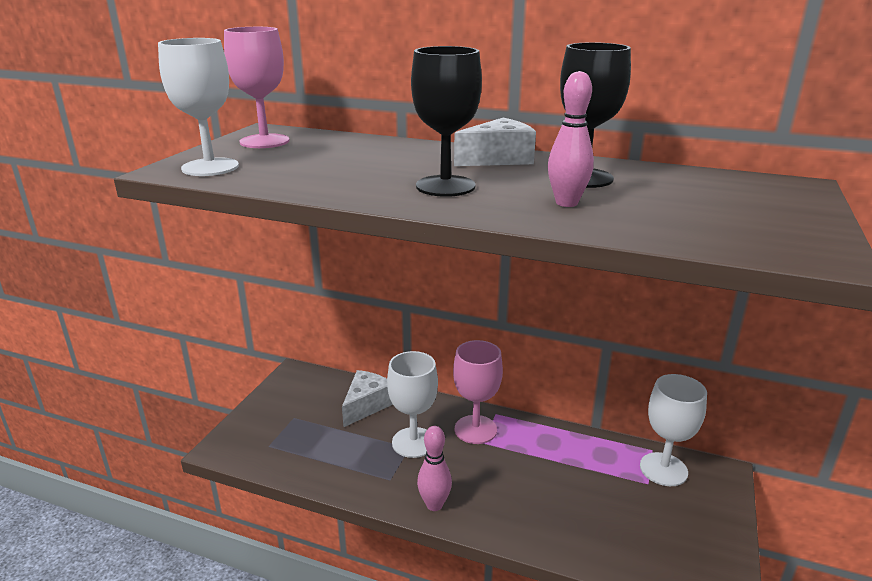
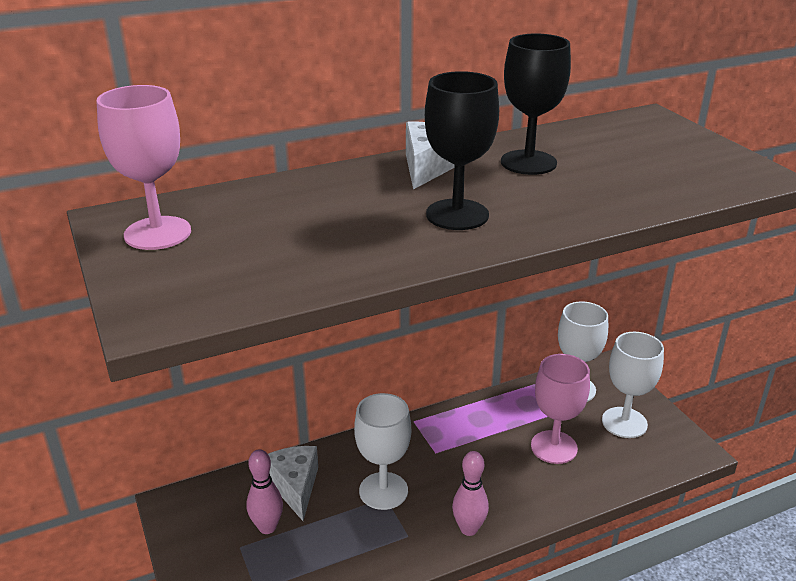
camera: 45 degrees left, 5 degrees up
white goblet [158,38,239,176] -> white goblet moved to [602,332,664,438]
pink goblet [453,340,503,444] -> pink goblet moved to [531,354,590,464]
pink bowling pin [548,71,594,207] -> pink bowling pin moved to [247,449,283,534]

